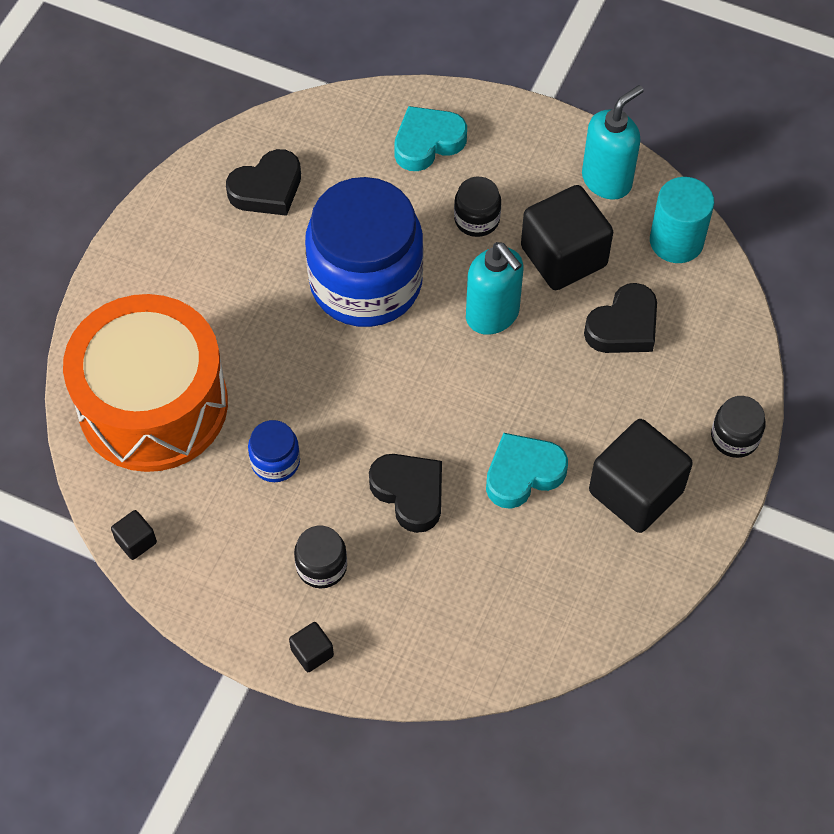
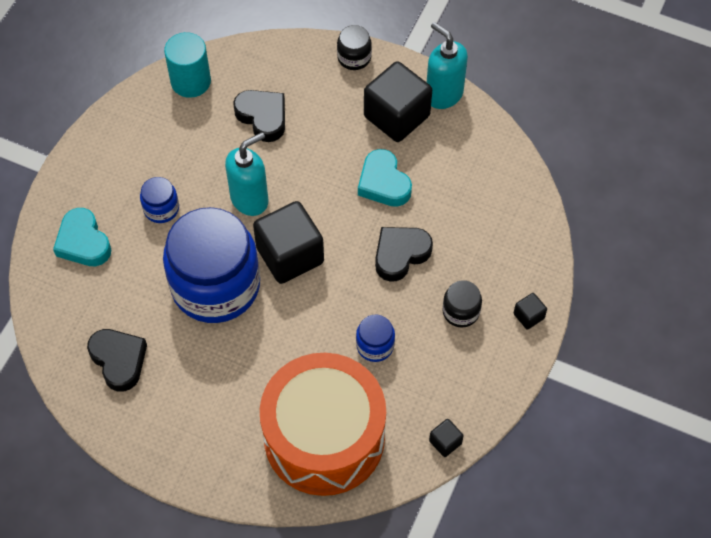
camera: 90 degrees left, 0 degrees up
black jar [454,177,501,237] -> blue jar [140,177,179,223]
black cube [521,185,613,290] -> black cube moved to [253,201,324,284]
turquoise soap dispenser [582,85,644,200] -> turquoise soap dispenser moved to [427,22,468,109]

